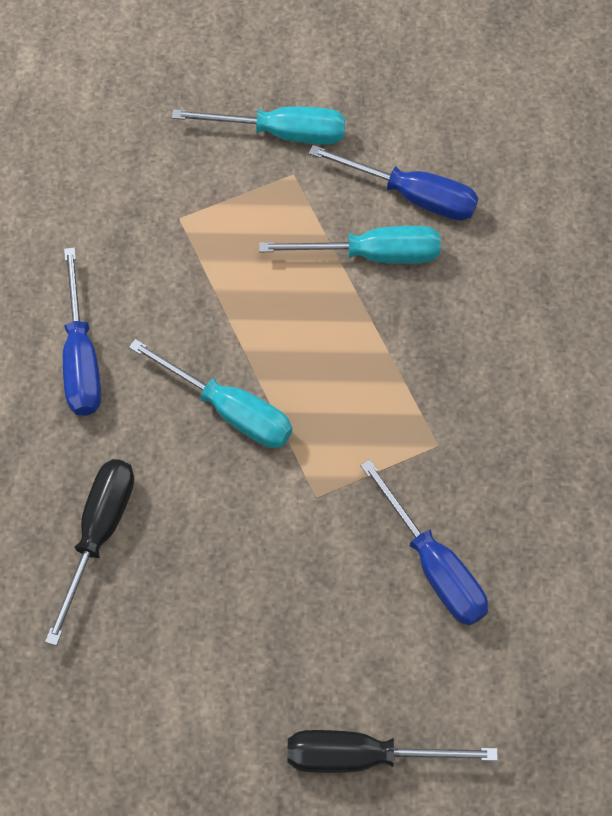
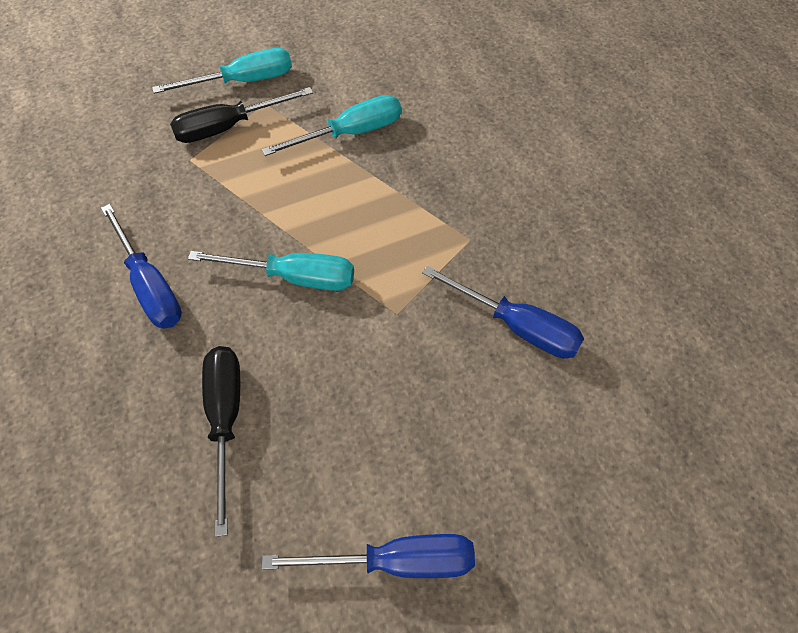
camera: 25 degrees left, 5 degrees down
black screwdriver [287,730,498,773] -> black screwdriver moved to [170,87,313,143]
blue screwdriver [309,145,478,221] -> blue screwdriver moved to [261,534,475,578]

